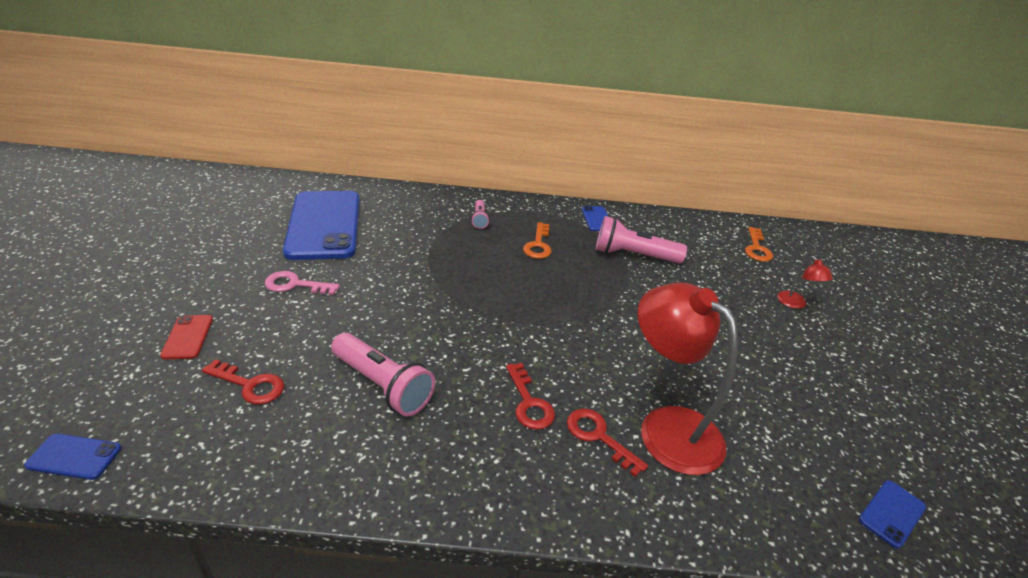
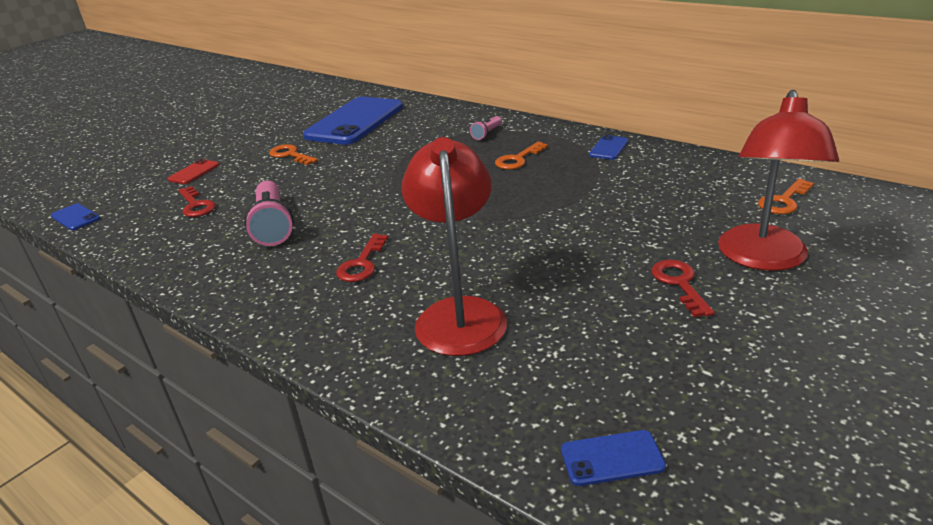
camera: 40 degrees right, 5 degrees down
pink key [265,271,340,295] -> orange key [269,144,318,165]
red key [567,408,648,477] -> red key moved to [651,260,715,318]
pink flashlight [596,216,687,264] -> none
red lamp [777,256,833,309] -> red lamp [718,90,839,271], size x2.27

